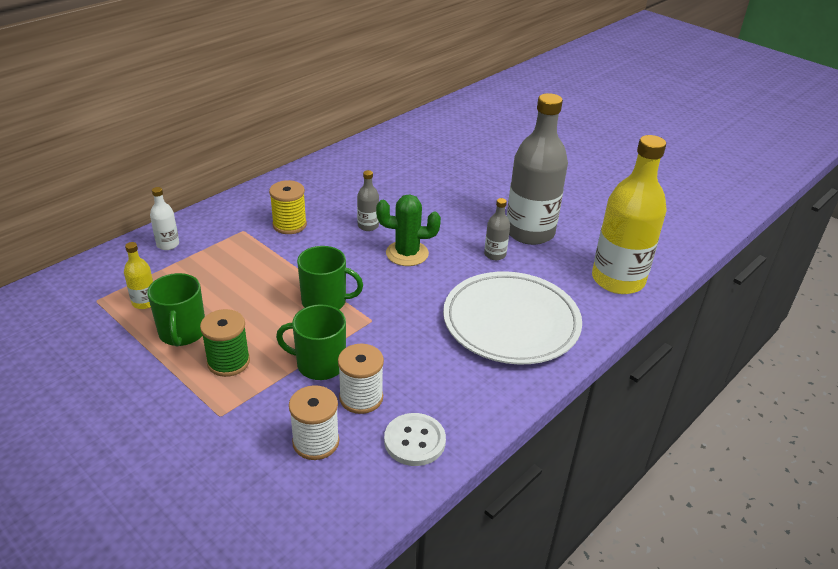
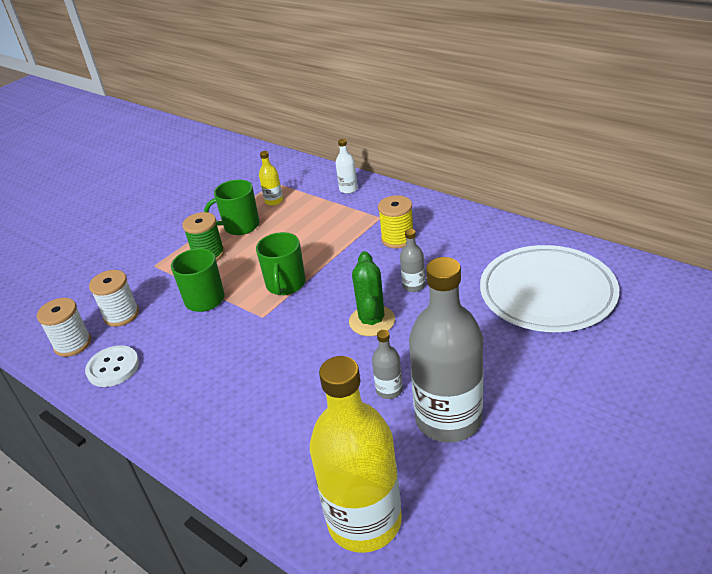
camera: 90 degrees right, 0 degrees up
white spool [338,344,384,414] -> white spool moved to [37,298,91,357]
white plate [443,271,582,364] -> white plate moved to [480,245,619,332]

